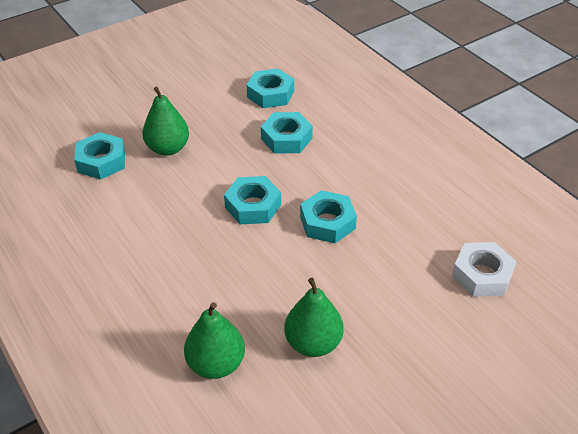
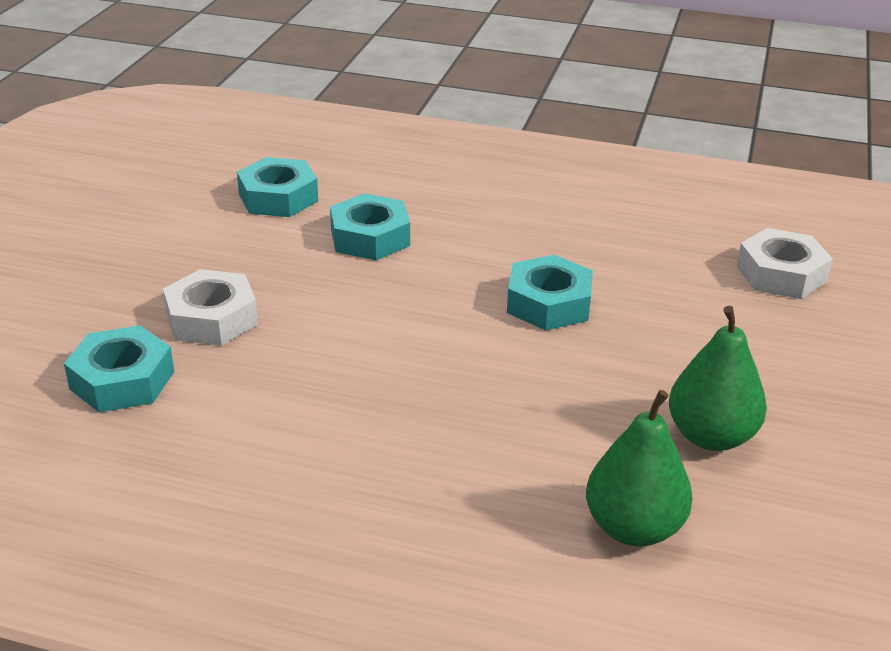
camera: 40 degrees left, 10 degrees down
green pear [142,87,189,156] -> white nut [163,269,258,346]
turquoise nut [224,176,281,224] -> none

